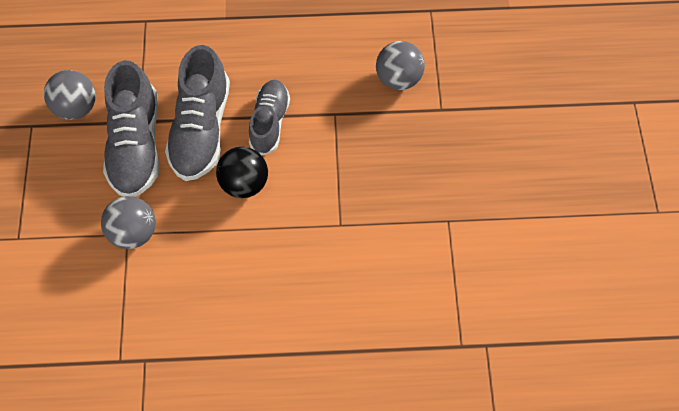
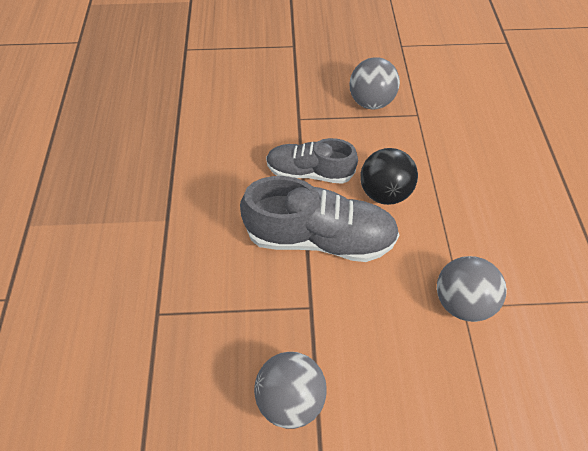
camera: 90 degrees left, 5 degrees down
grey shoe [103,60,160,197] -> none
grey ball [376,41,425,90] -> grey ball moved to [350,57,400,109]

